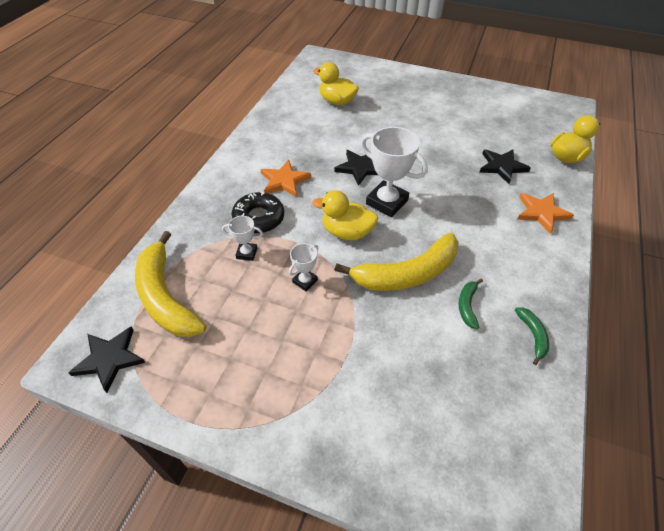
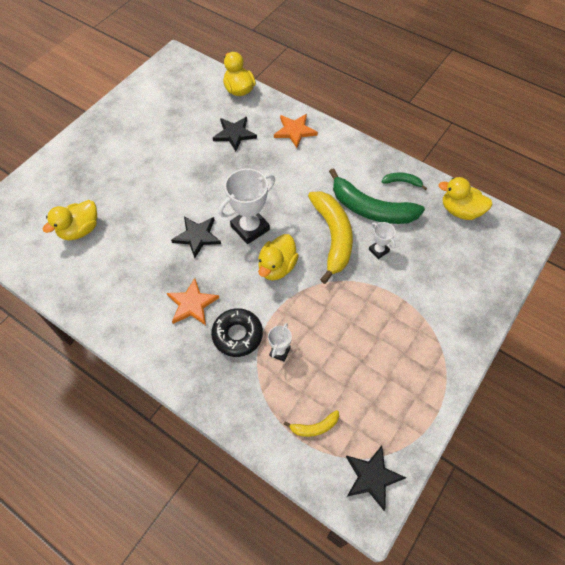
camera: 75 degrees left, 10 degrees up
yellow banana [135,231,206,337] -> yellow banana [284,410,339,437], size x0.44
white trophy [289,243,319,291] -> white trophy moved to [369,222,396,259]
green banana [458,279,483,329] -> green banana [329,168,425,224], size x2.25
none -> yellow duck [439,177,493,220]

